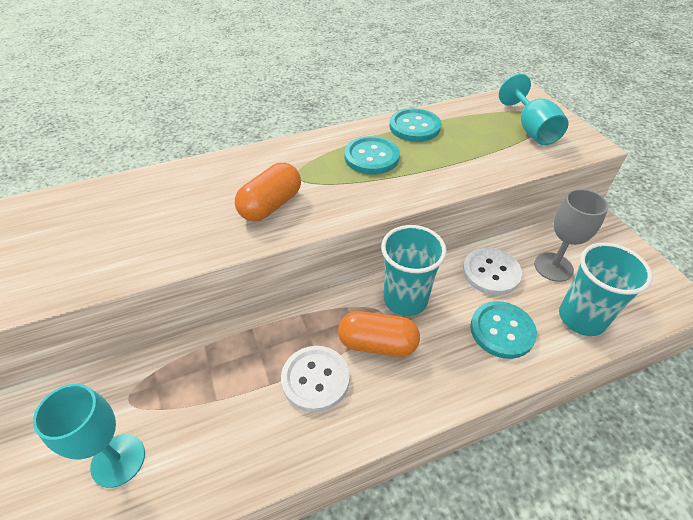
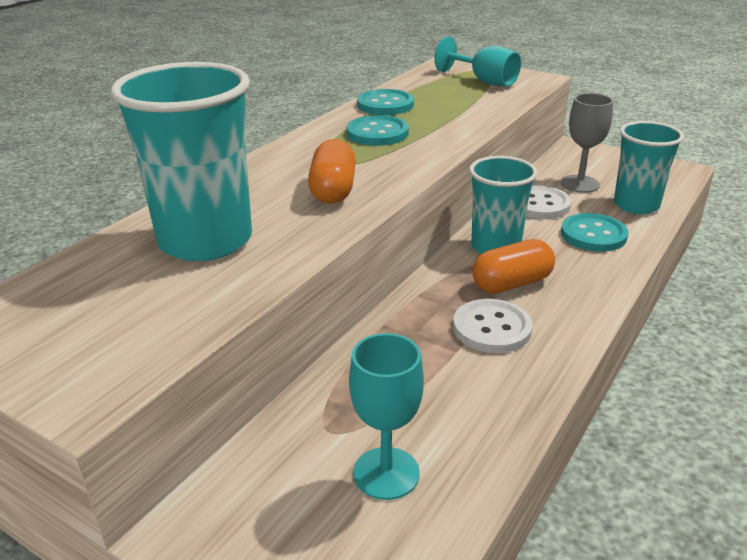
camera: 35 degrees left, 15 degrees down
none -> turquoise cup [111,62,252,261]

